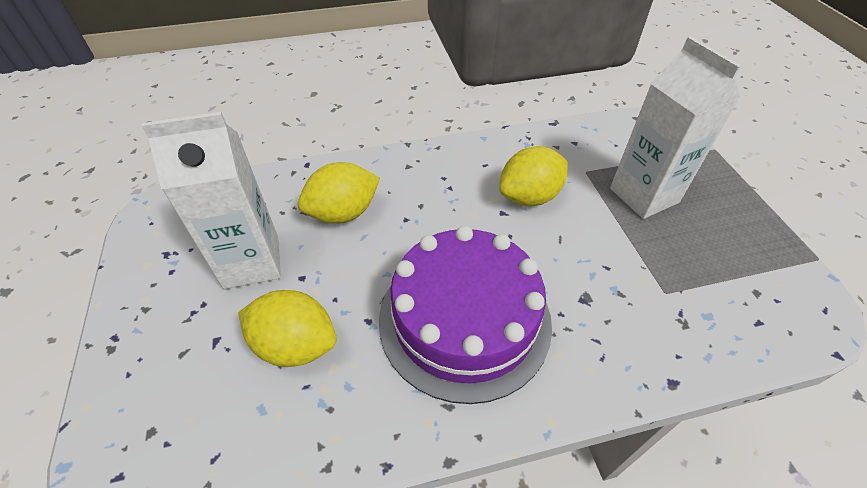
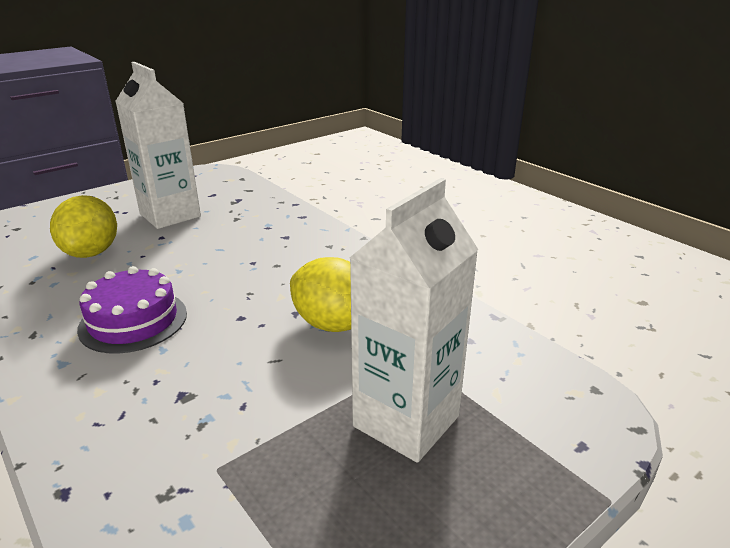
camera: 65 degrees right, 20 degrees down
yellow lemon [298,162,380,224] -> none
purple cake [379,226,552,404] -> purple cake [77,266,187,354], size x0.58

